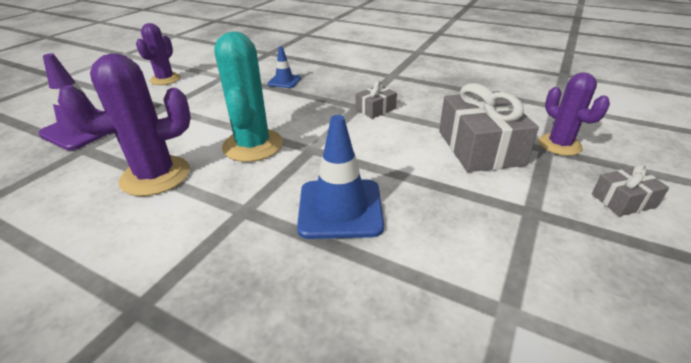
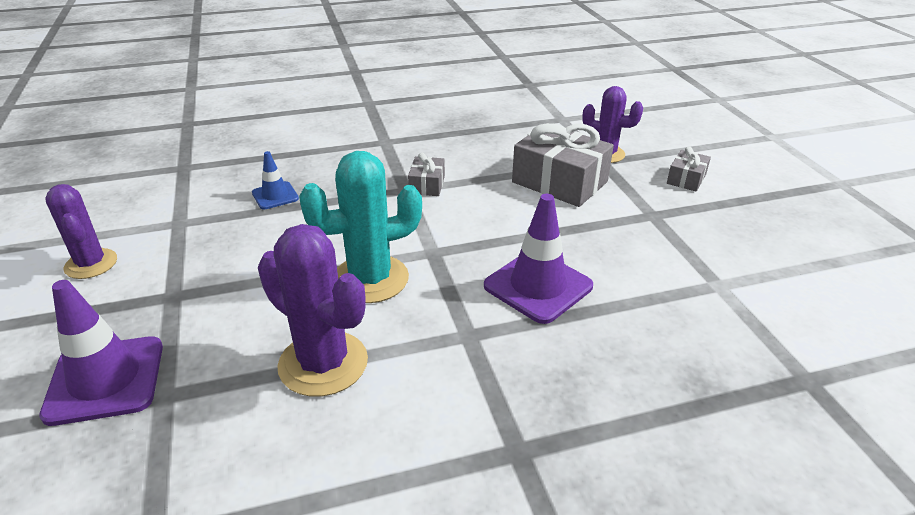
camera: 45 degrees left, 0 degrees up
purple cactus [58,53,191,196] -> purple cactus turned 75 degrees counterclockwise [258,224,368,397]
turquoise cactus [214,32,283,162] -> turquoise cactus turned 60 degrees counterclockwise [299,151,422,303]
blue traffic cone [297,115,384,239] -> purple traffic cone [484,194,593,324]

